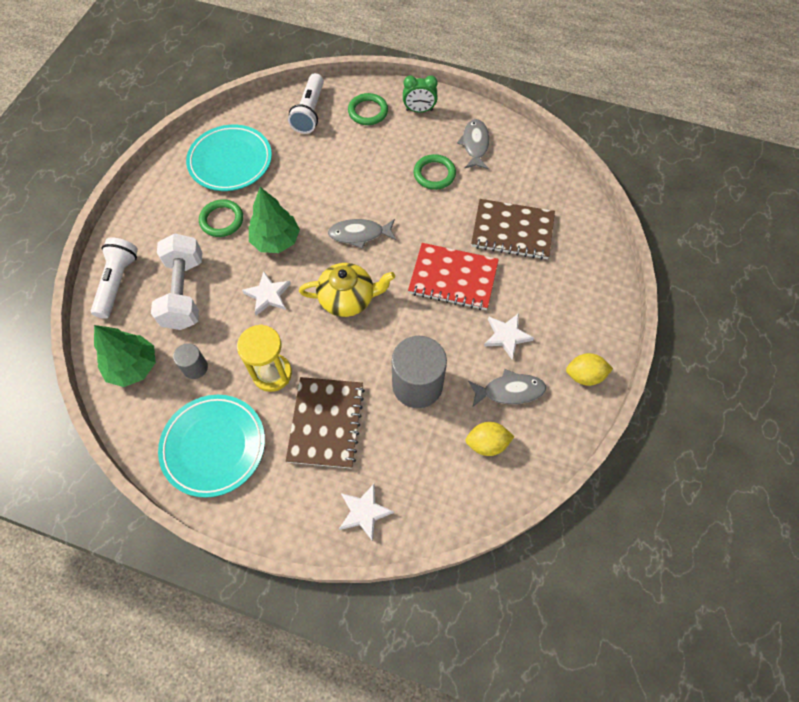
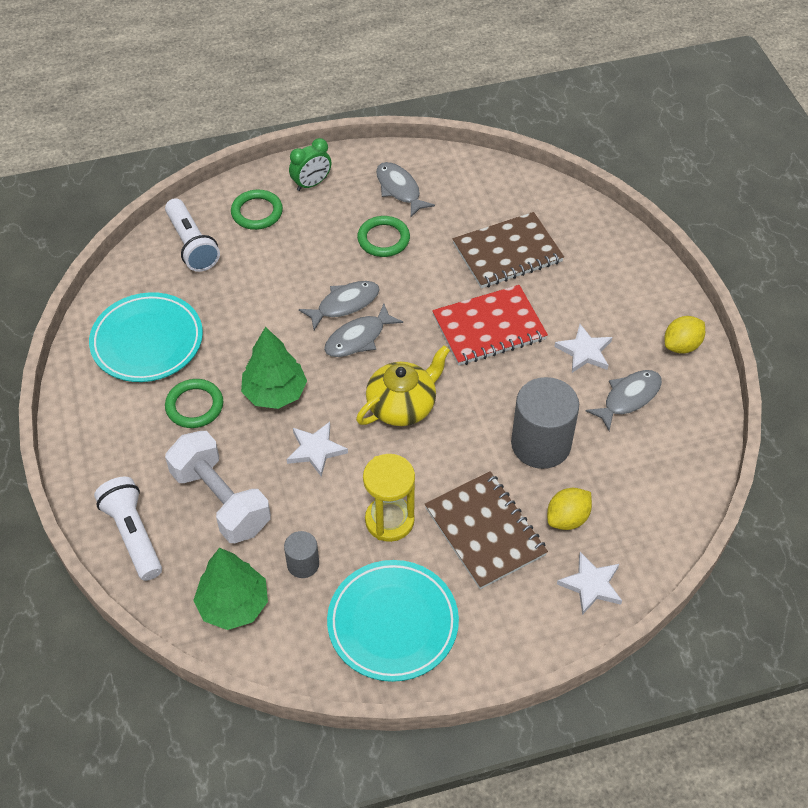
camera: 35 degrees left, 10 degrees down
yellow lemon [465,422,515,456] -> yellow lemon moved to [547,488,592,530]
none -> grey fish [299,281,380,330]

